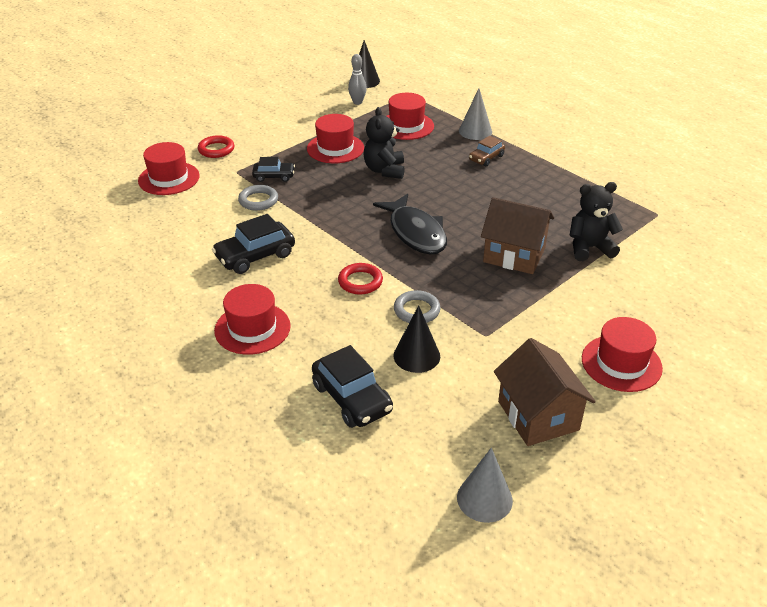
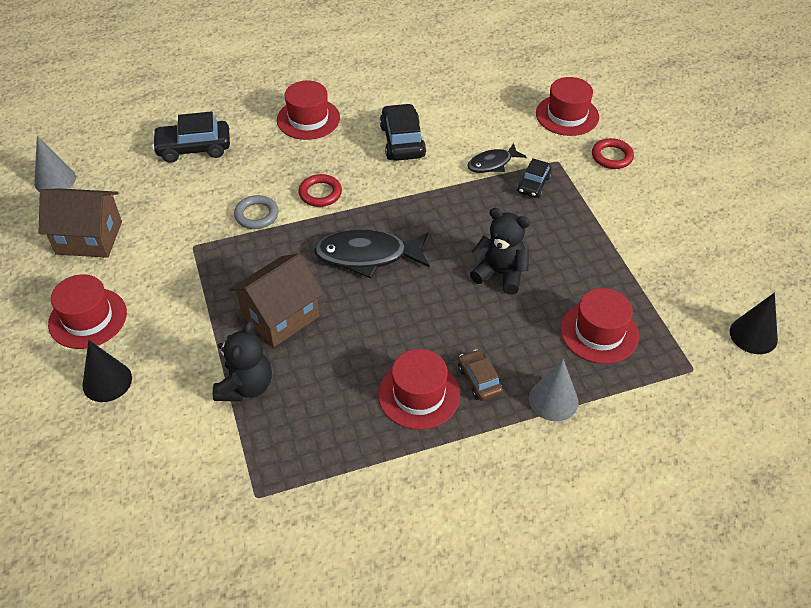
camera: 115 degrees right, 10 degrees up
grey ring [238,185,278,211] -> black fish [468,143,526,173]
red hat [307,114,364,163] -> red hat moved to [378,349,460,430]
grey bowling pin [348,54,367,105] -> none
black cone [394,305,440,373] -> black cone moved to [83,340,132,402]

